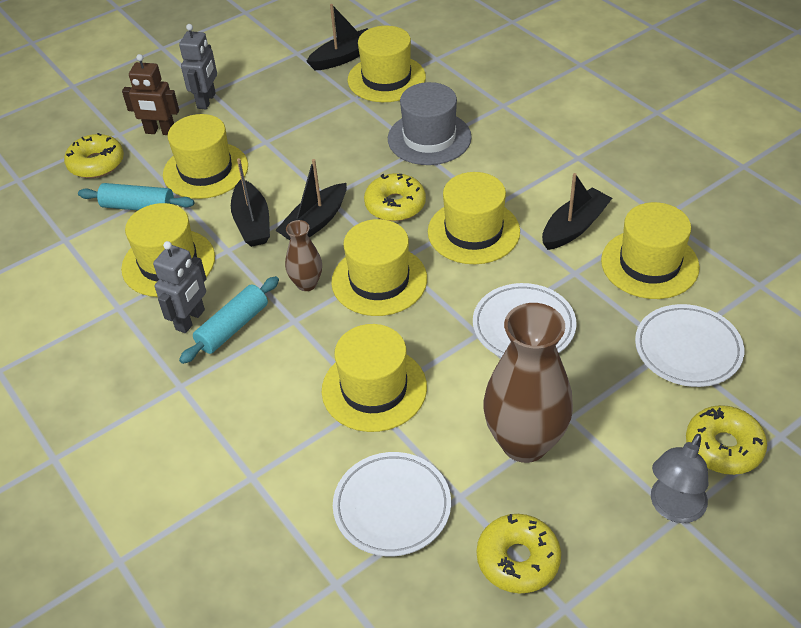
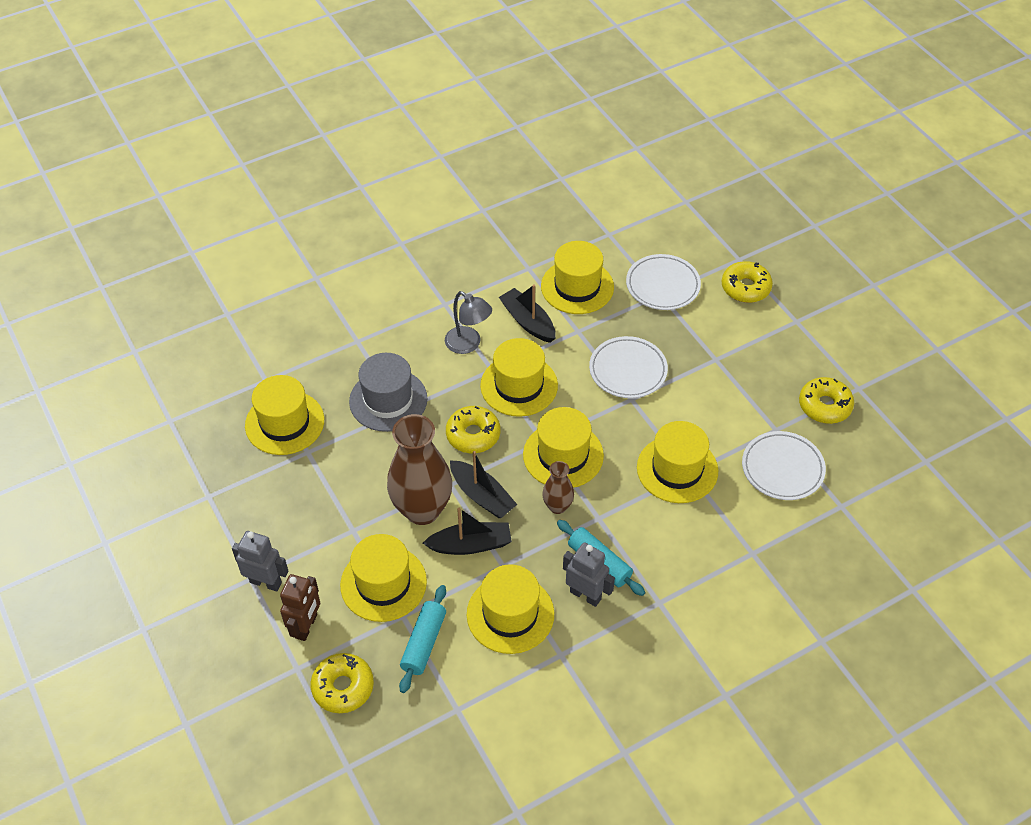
camera: 85 degrees left, 5 degrees up
black boat [306,4,368,70] -> none
brown vase [483,303,573,463] -> brown vase moved to [387,414,452,525]
grey lamp [651,434,709,523] -> grey lamp moved to [445,291,492,354]

